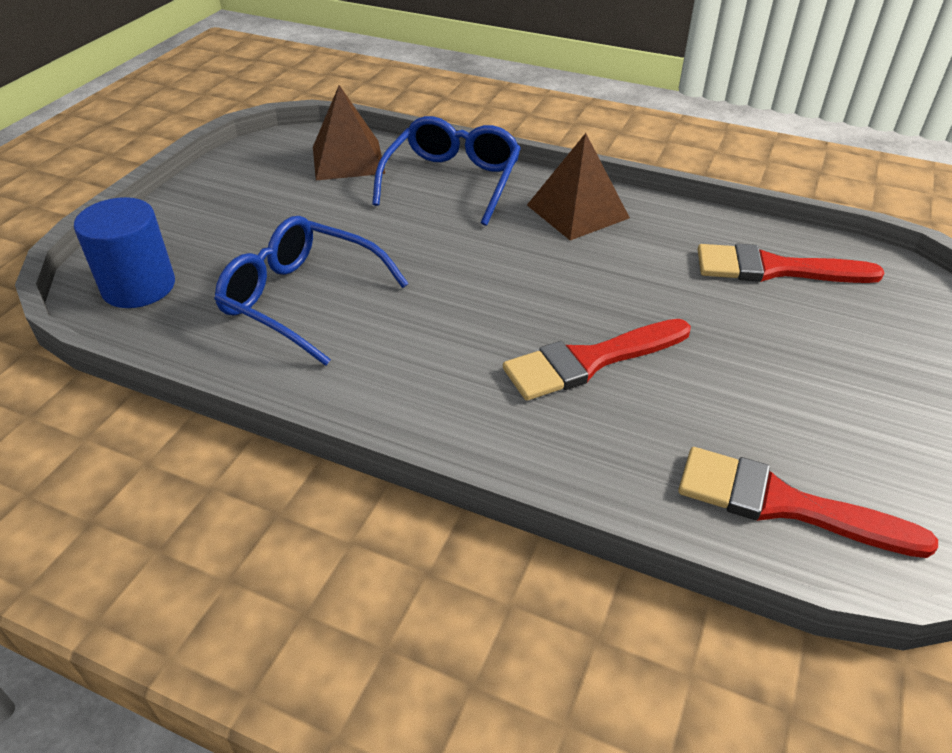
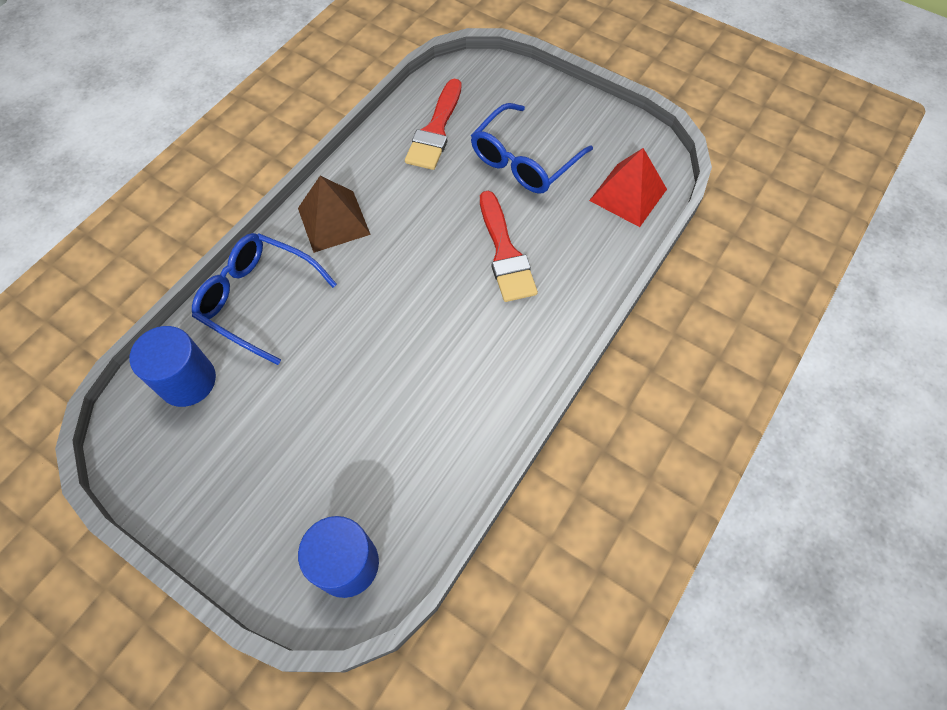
camera: 80 degrees left, 20 degrees up
blue glasses [214,216,409,366] -> blue glasses moved to [471,103,593,194]
brown pyramid [313,85,385,181] -> blue cylinder [130,326,216,407]
red brush [678,447,938,558] -> red pyramid [589,148,667,227]

